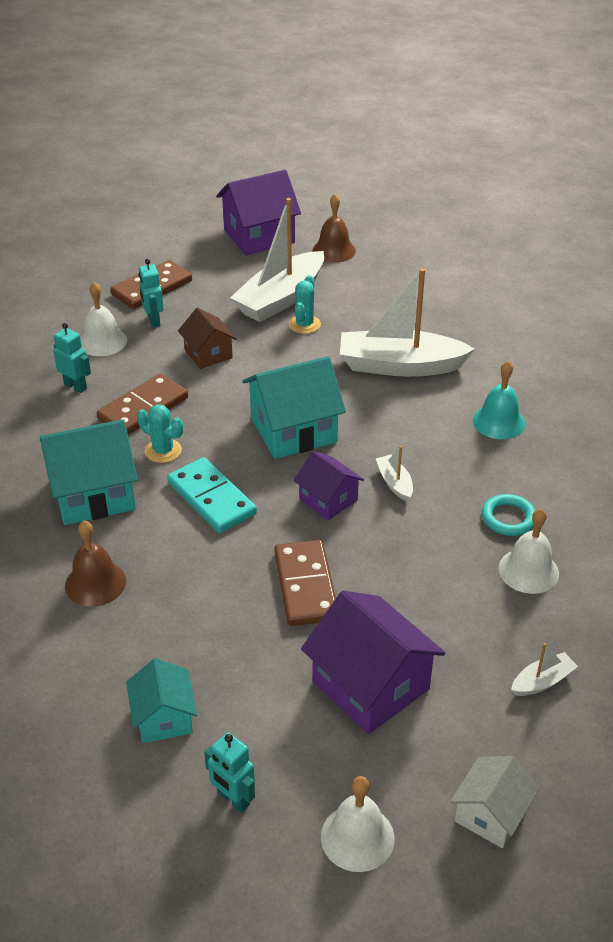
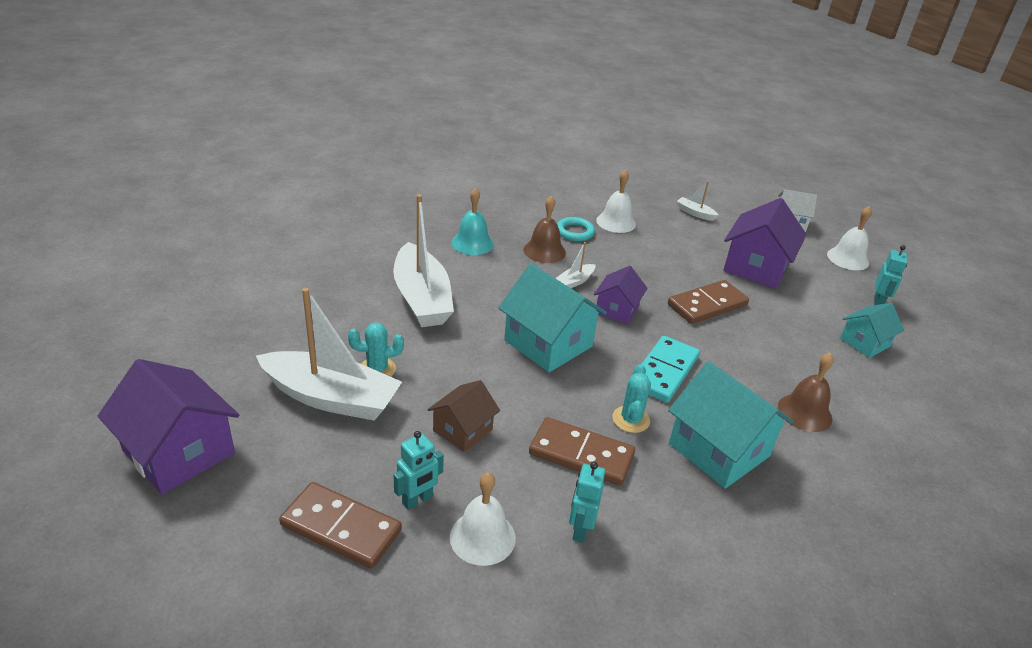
camera: 115 degrees left, 5 degrees down
brown bell [312,193,356,263] -> brown bell moved to [523,196,566,263]

